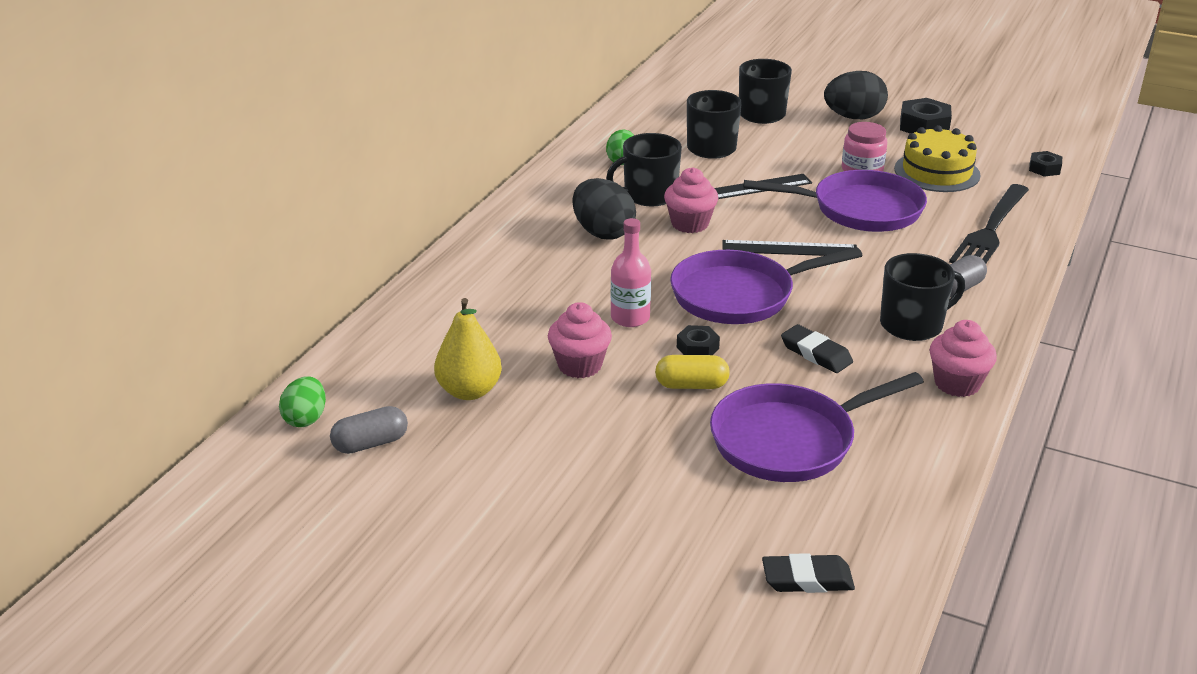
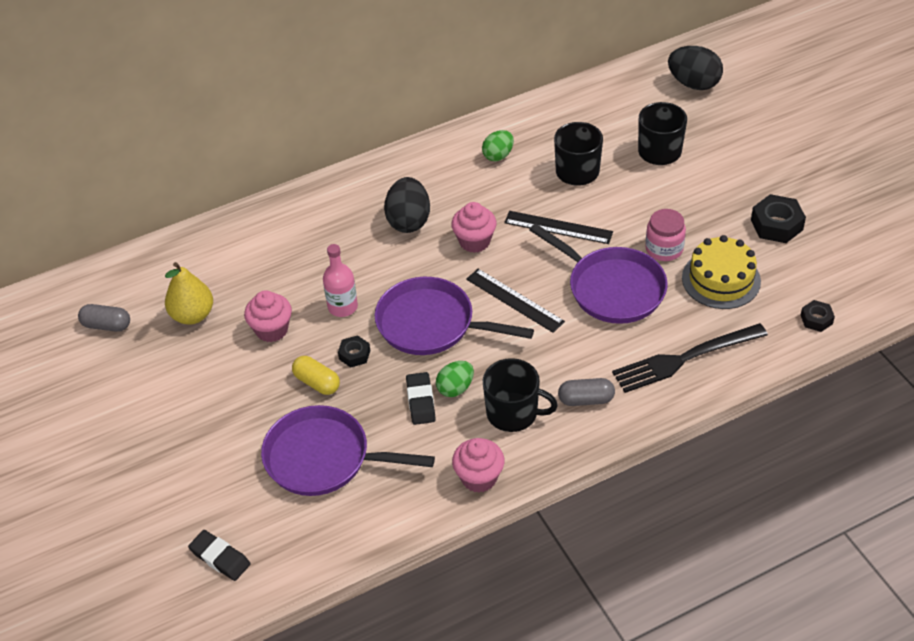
camera: 40 degrees right, 15 degrees up
green egg [279,376,326,427] -> green egg moved to [436,361,474,397]
black mug [606,133,682,206] -> none
black egg [824,71,888,119] -> black egg moved to [668,46,723,90]

